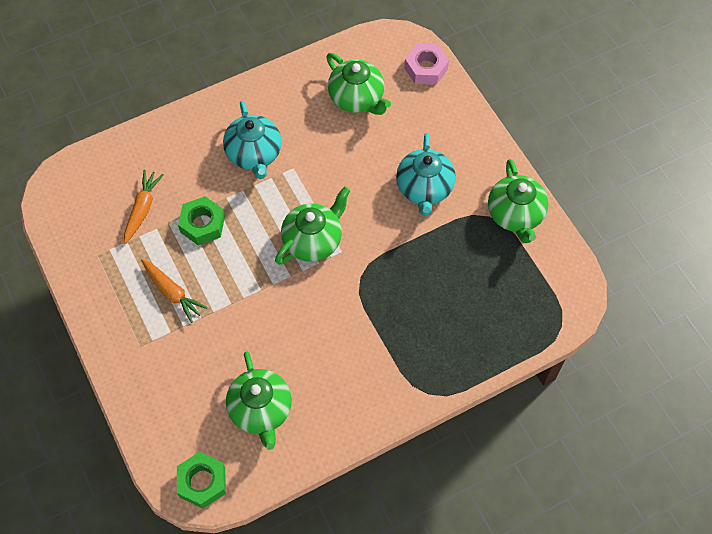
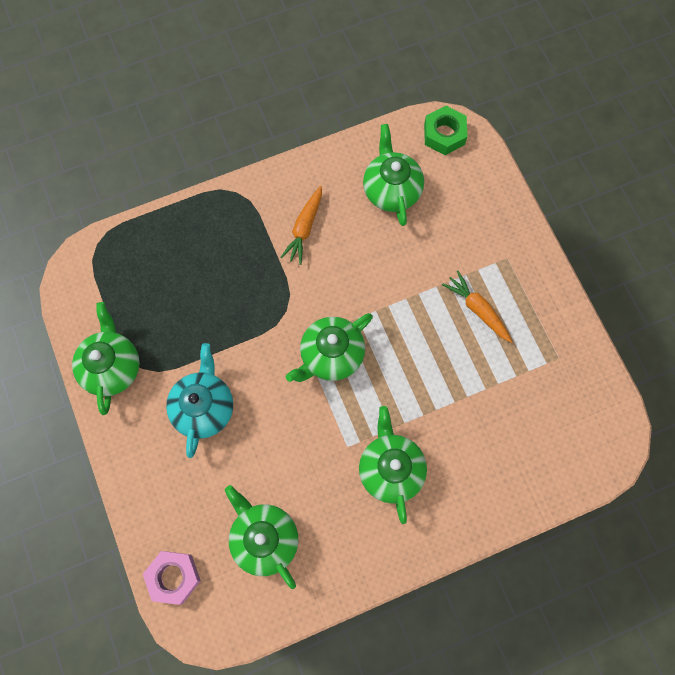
camera: 175 degrees left, 10 degrees up
orange carrot [124,170,164,244] -> orange carrot moved to [280,186,322,265]
green nut [178,196,225,245] -> none
turquoise teapot [223,101,282,179] -> green teapot [359,406,427,524]

